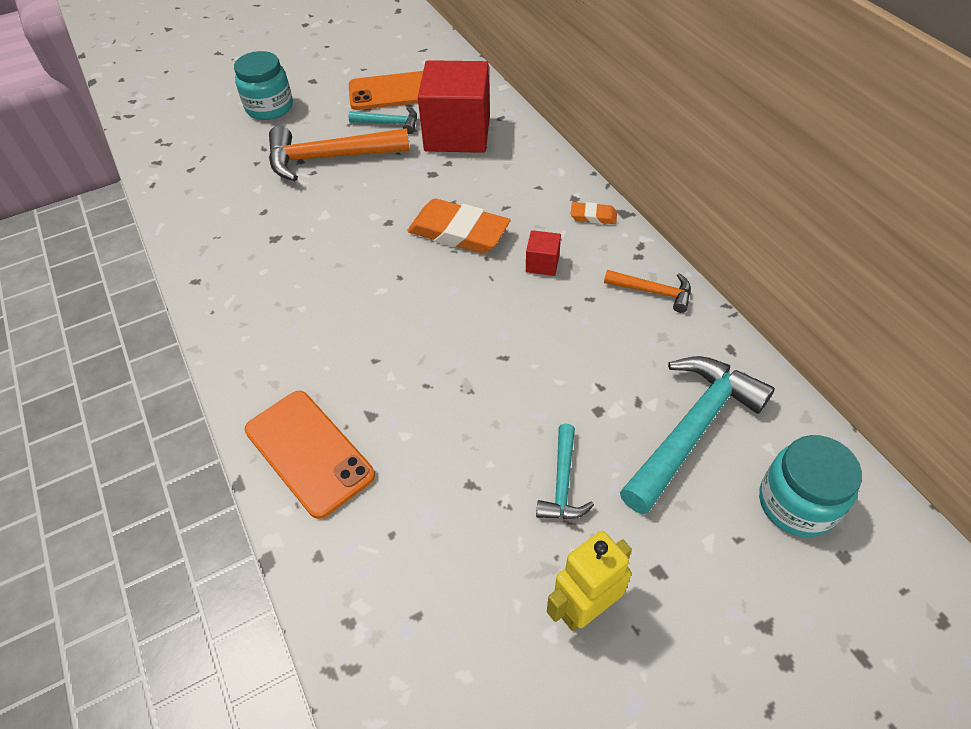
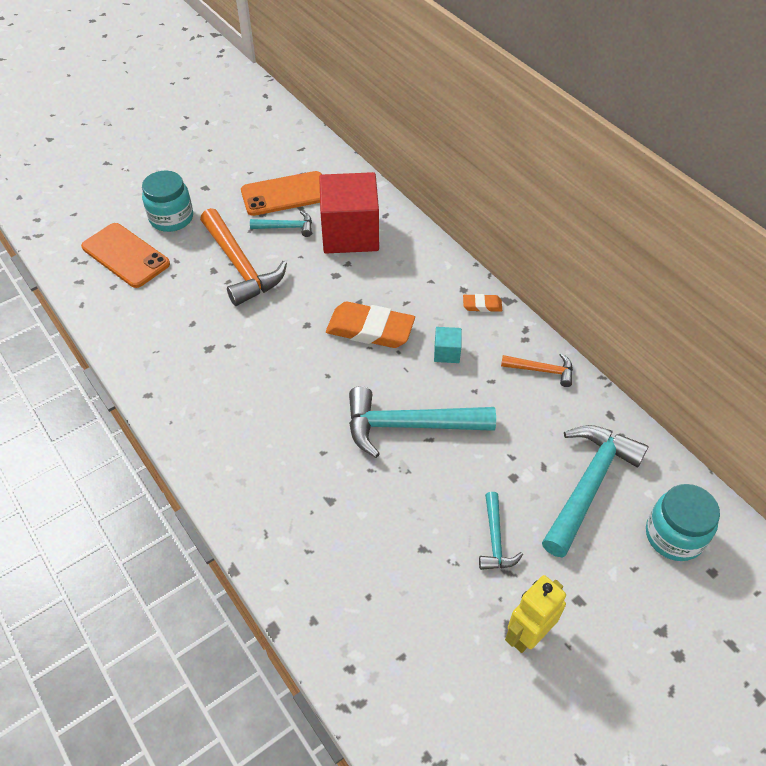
camera: 10 degrees left, 0 degrees up
orange phone [245,391,375,519] -> orange phone moved to [81,223,170,288]
orange hammer [269,126,410,181] -> orange hammer turned 105 degrees counterclockwise [200,208,287,306]
red cube [526,230,561,276] -> turquoise cube [434,327,462,363]
none -> turquoise hammer [349,386,496,458]

